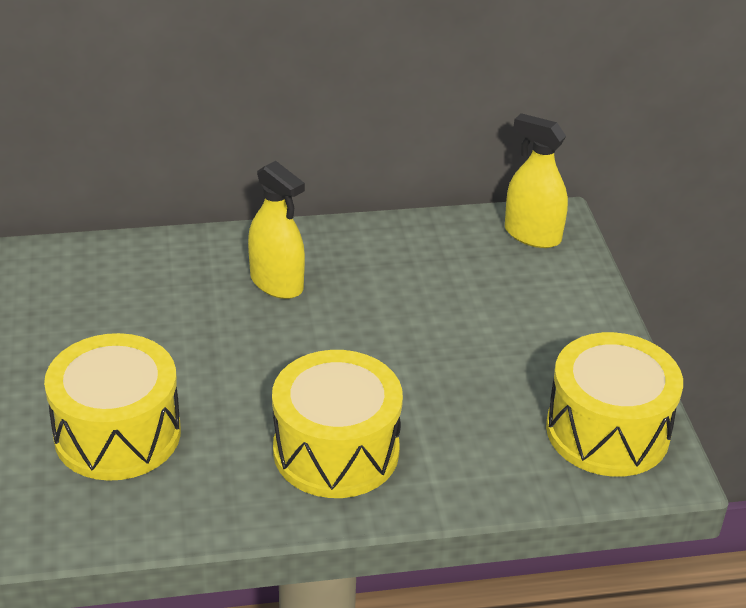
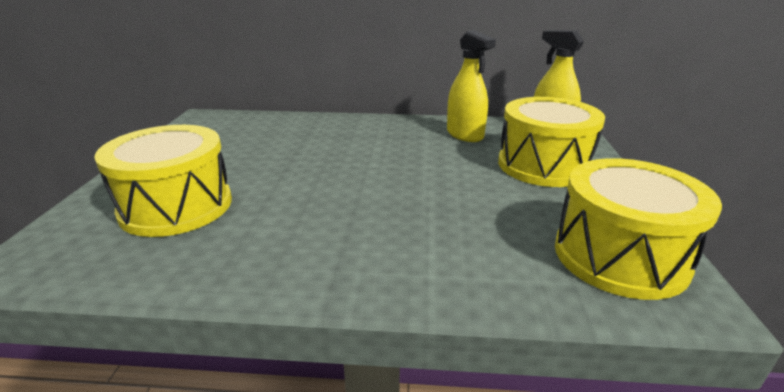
camera: 15 degrees right, 10 degrees down
yellow spray bottle [248,161,305,299] -> yellow spray bottle moved to [447,30,496,142]
yellow drum [272,350,403,498] -> yellow drum moved to [498,97,605,187]

